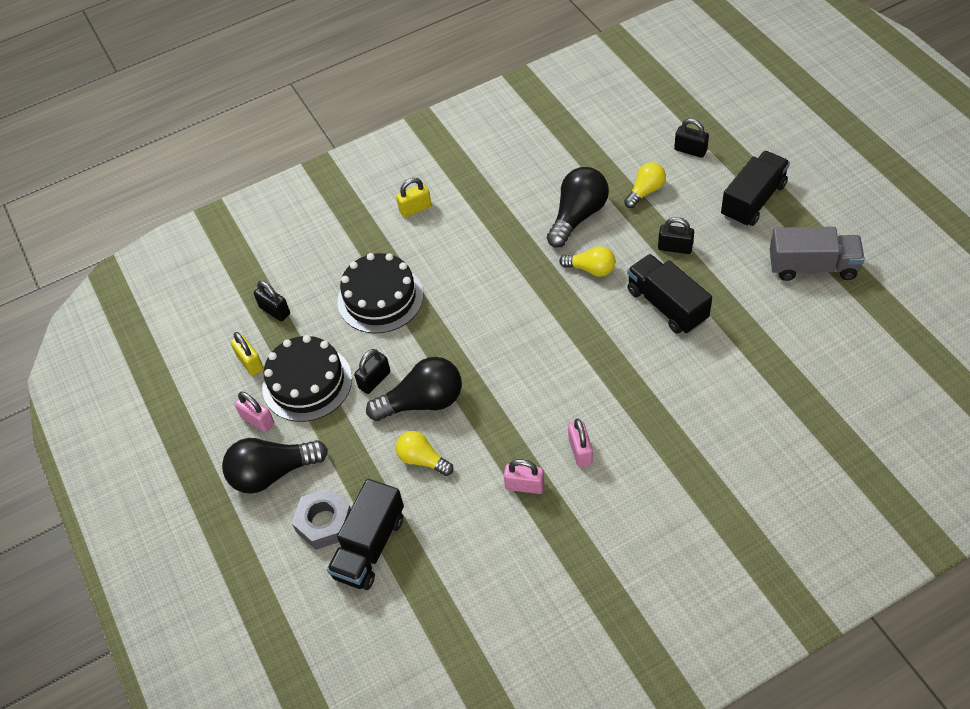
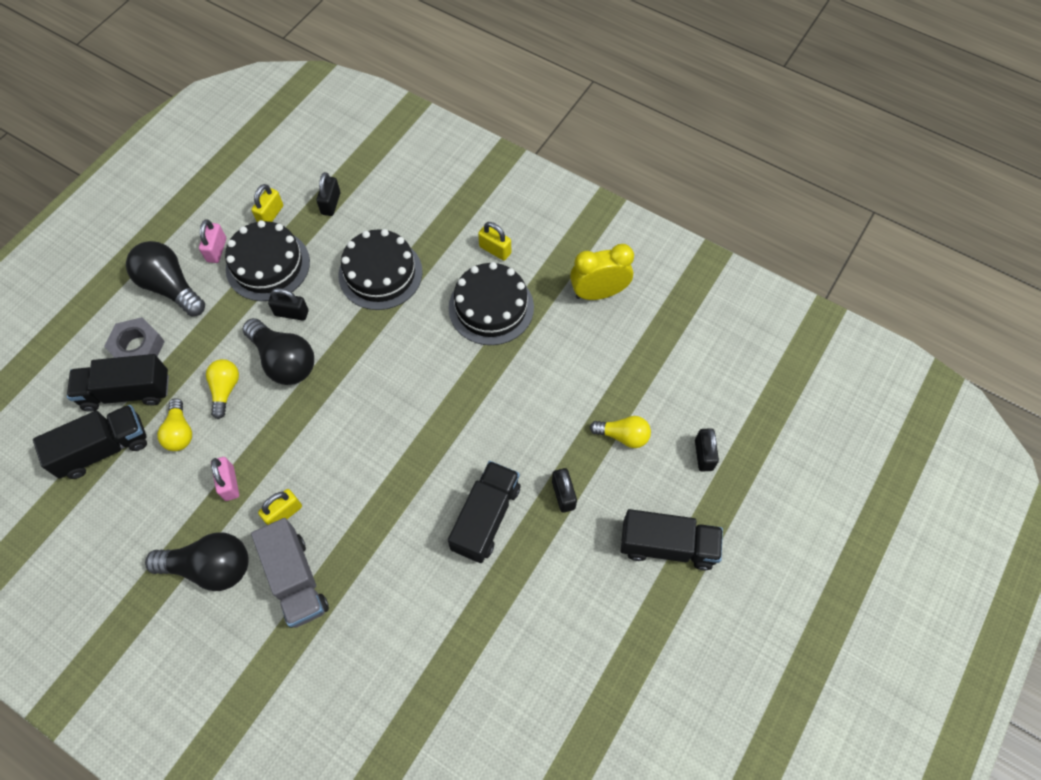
camera: 55 degrees right, 10 degrees up
black light bulb [547,167,609,248] -> black light bulb moved to [145,532,249,591]
yellow light bulb [559,246,615,277] -> yellow light bulb moved to [157,398,192,451]
pink padlock [568,419,593,467] -> yellow padlock [258,489,302,525]
grey truck [770,227,865,281] -> grey truck moved to [251,518,329,628]
none -> black truck [33,405,147,479]
none -> black cake [448,262,534,345]
none -> yellow clock [570,244,634,300]

